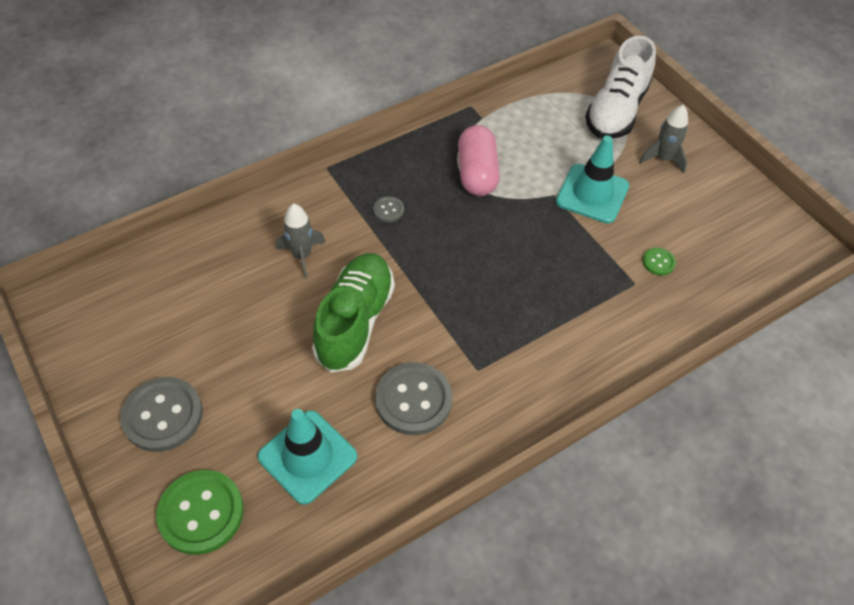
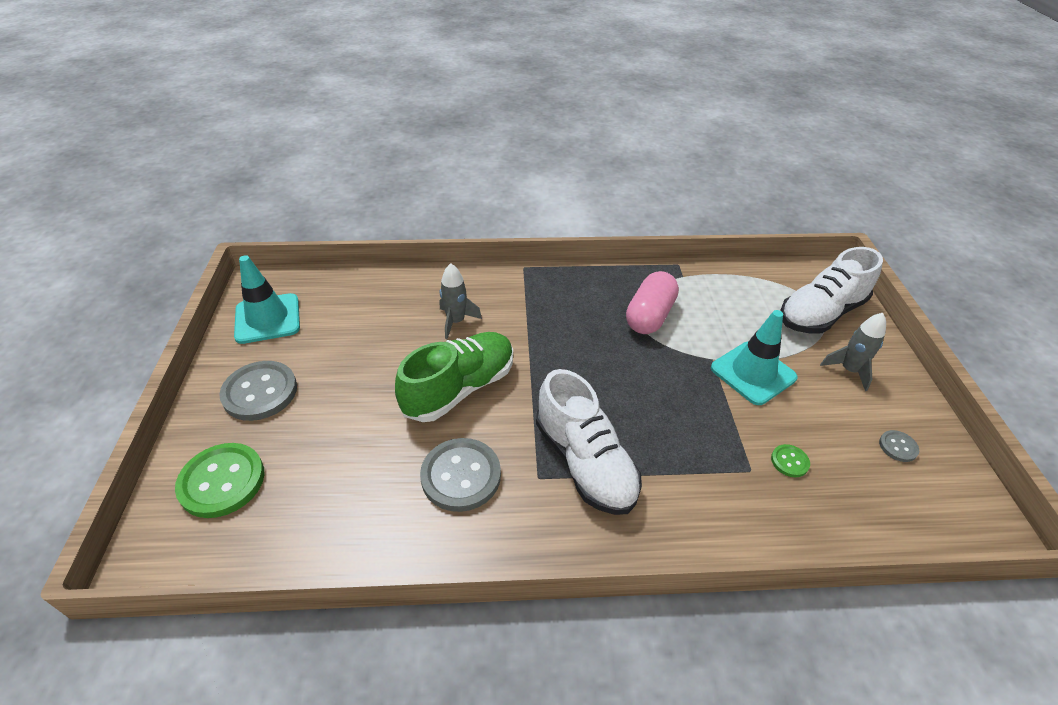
camera: 30 degrees right, 10 degrees down
turquoise traffic cone [258,409,357,505] -> turquoise traffic cone moved to [234,255,300,344]
grey button [373,196,404,222] -> grey button moved to [879,430,919,462]
none -> white shoe [536,369,642,515]

